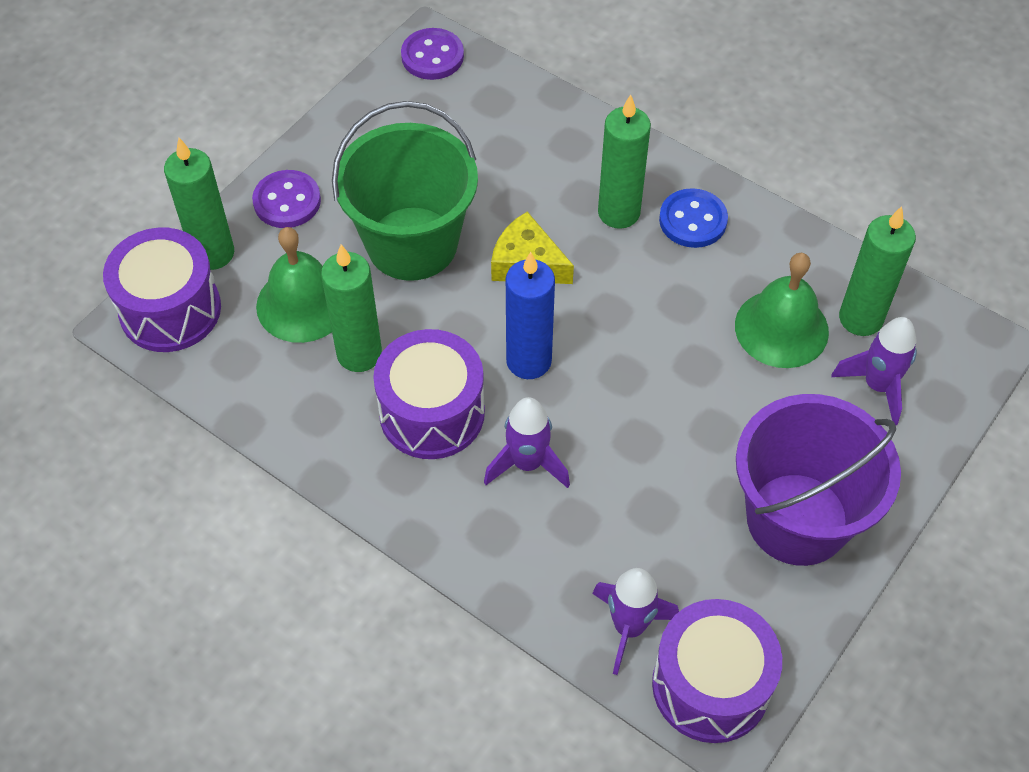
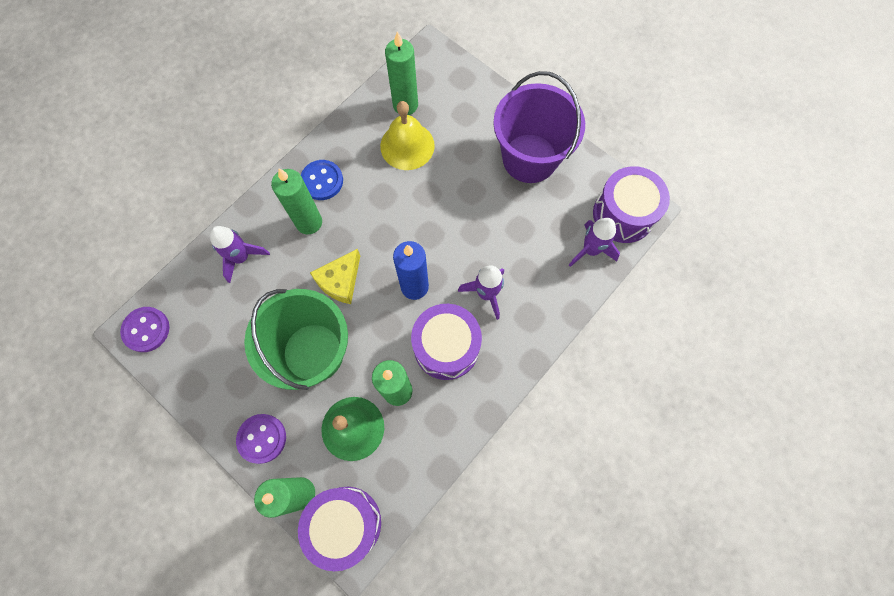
camera: 85 degrees left, 15 degrees up
green bell [735,253,829,368] -> yellow bell [380,101,435,170]
purple rocket [831,317,917,425] -> purple rocket moved to [210,226,270,283]

